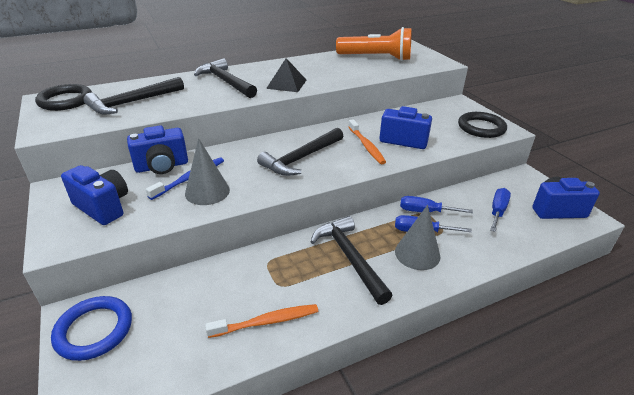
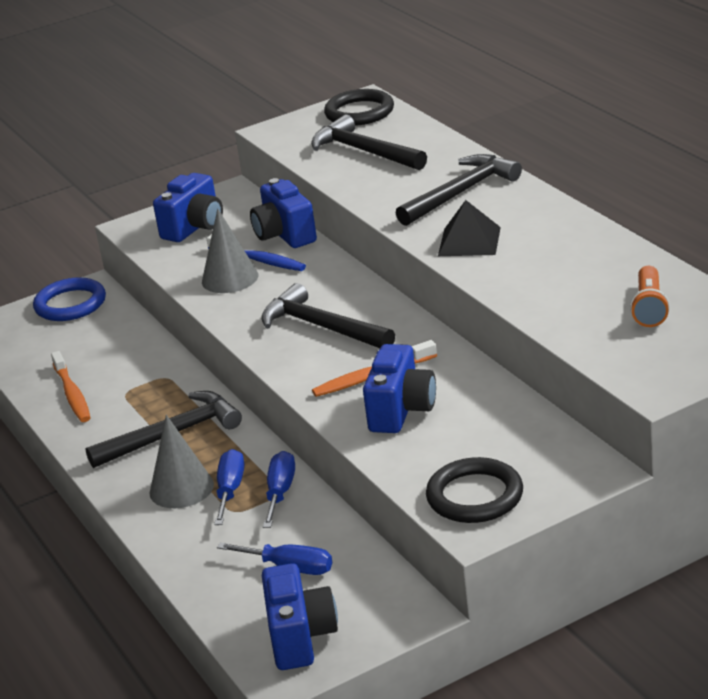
camera: 90 degrees right, 5 degrees down
orange flashlight [336,27,412,61] -> orange flashlight [630,266,670,327], size x0.56

